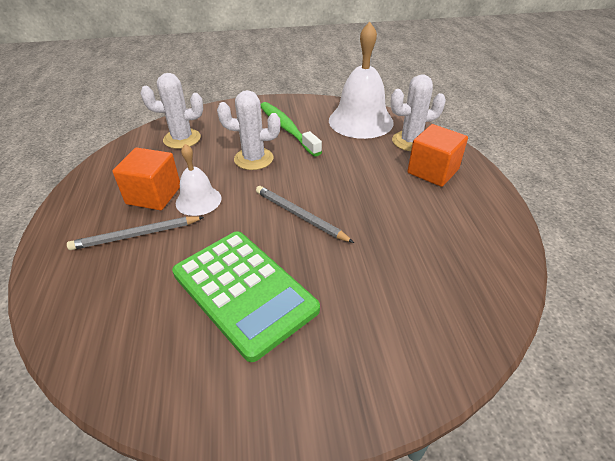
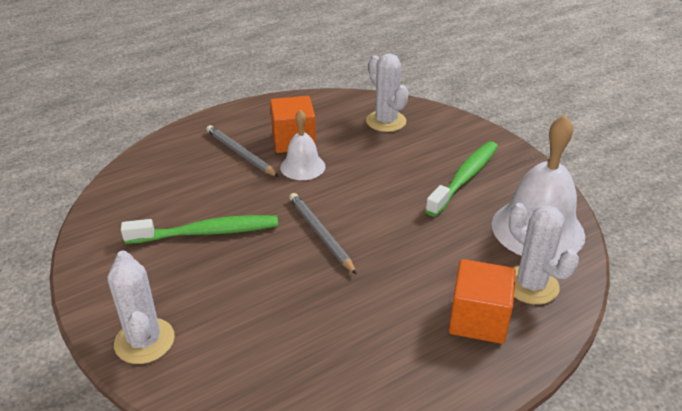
camera: 65 degrees right, 5 degrees down
green calculator [172,231,320,362] -> green toothbrush [121,215,278,244]
white cactus [217,90,280,170] -> white cactus moved to [107,251,175,364]
grey pencil [256,186,354,243] -> grey pencil turned 45 degrees counterclockwise [289,193,357,275]

